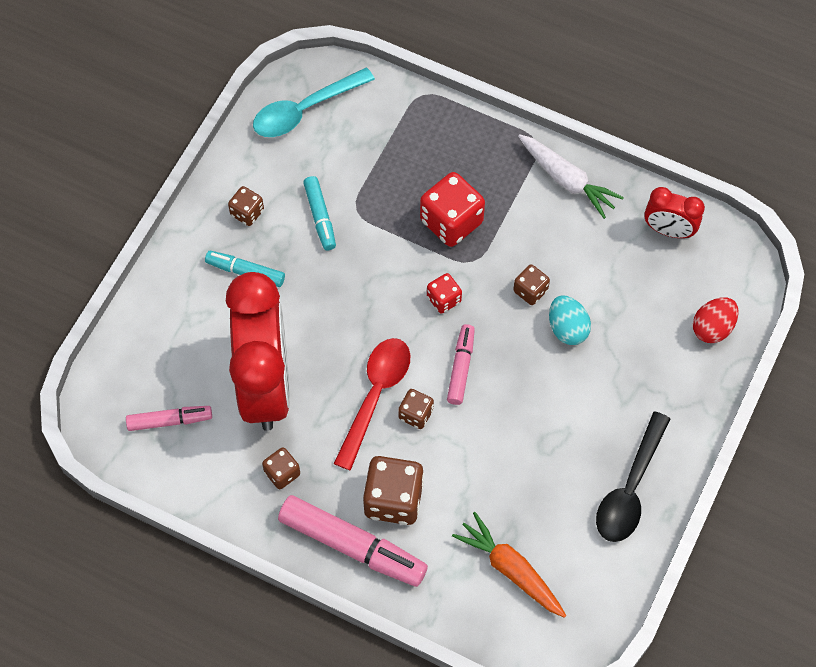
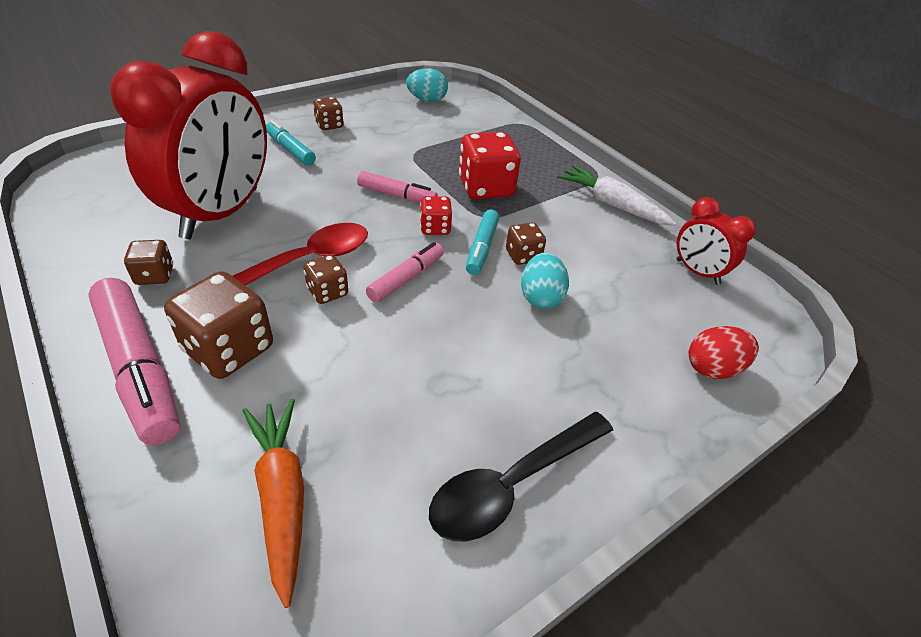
camera: 25 degrees right, 20 degrees down
pink marker [126,406,212,431] -> pink marker moved to [357,171,438,203]
turquoise spoon [253,67,375,137] -> turquoise egg [406,68,448,102]
turquoise marker [303,176,336,250] -> turquoise marker moved to [466,209,499,275]
white carrot [518,134,624,219] -> white carrot turned 150 degrees clockwise [557,165,677,226]

